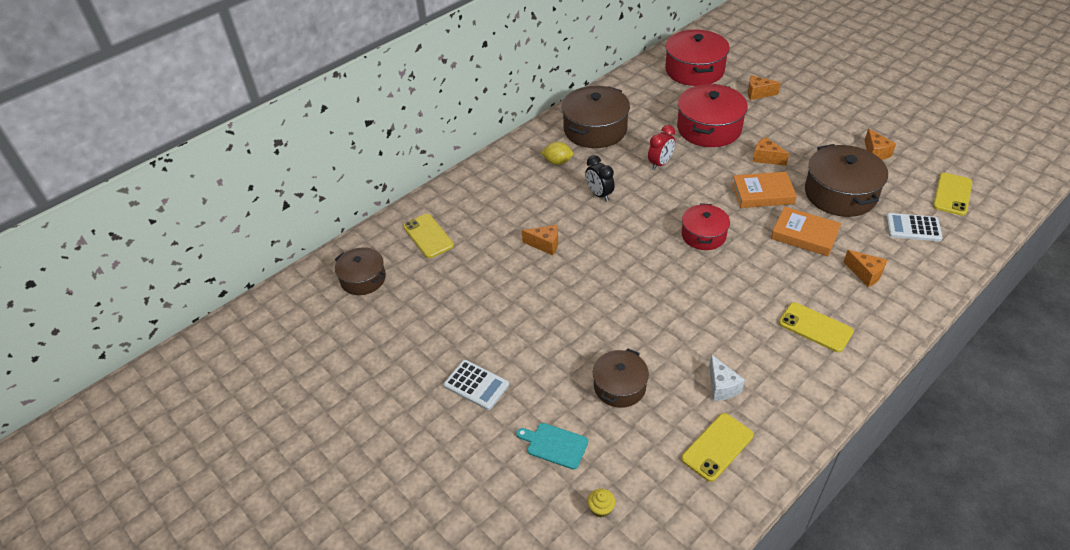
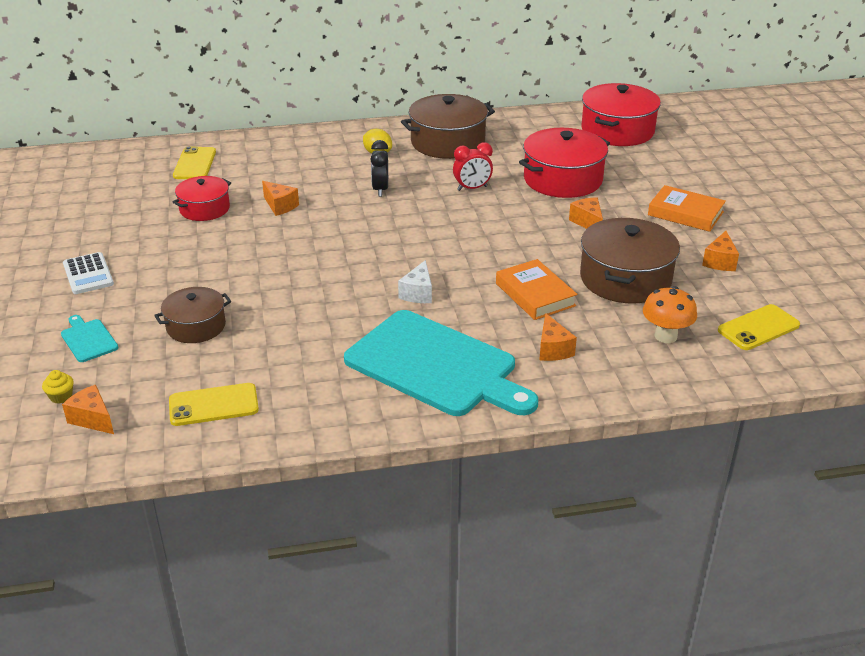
camera: 30 degrees right, 10 degrees down
brown pot [335,247,386,295] -> none
red pot [682,203,730,250] -> red pot moved to [173,176,231,221]
white cheese [709,354,745,401] -> white cheese moved to [398,260,432,303]
orange book [732,172,797,208] -> orange book moved to [648,185,726,232]
orange cheese [748,75,781,100] -> orange cheese moved to [62,385,114,434]
yellow phone [779,302,854,352] -> turquoise cutting board [344,310,538,416]
white calculator [886,213,943,241] -> orange mushroom [643,286,697,343]

